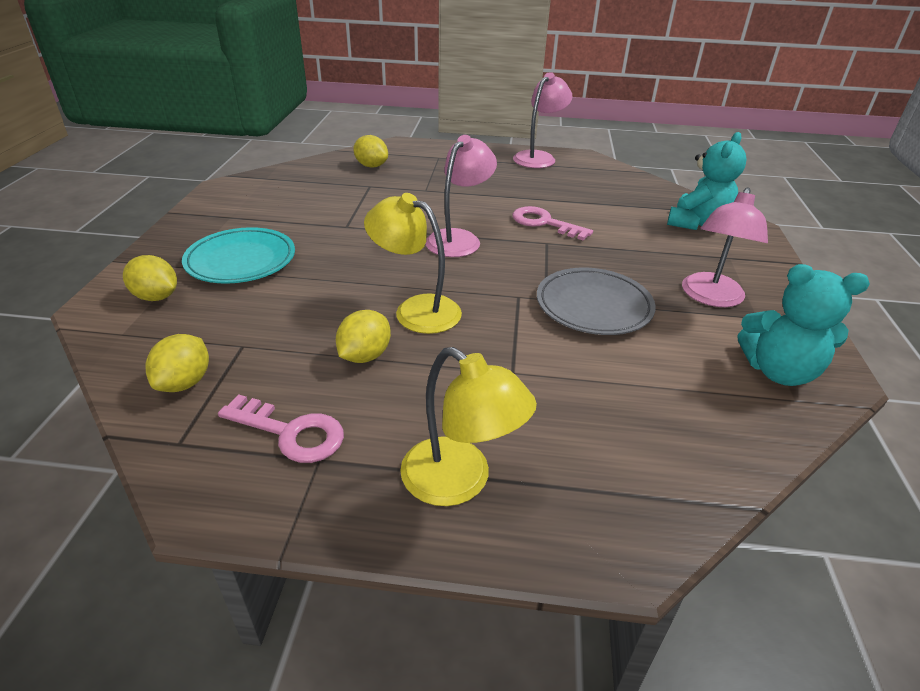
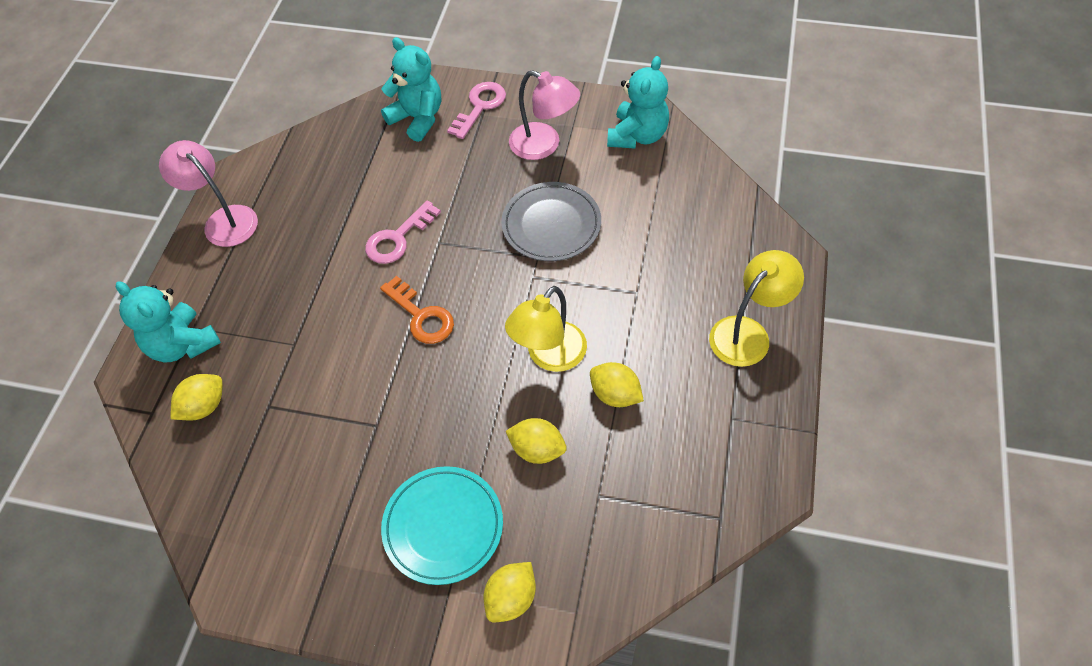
camera: 80 degrees left, 20 degrees up
yellow lemon [145,334,209,392] -> yellow lemon moved to [506,418,567,464]
pink key [218,394,344,463] -> pink key moved to [447,82,506,139]
pink lamp [426,135,497,257] -> orange key [380,276,454,344]
none -> turquoise teddy bear [115,281,221,362]

